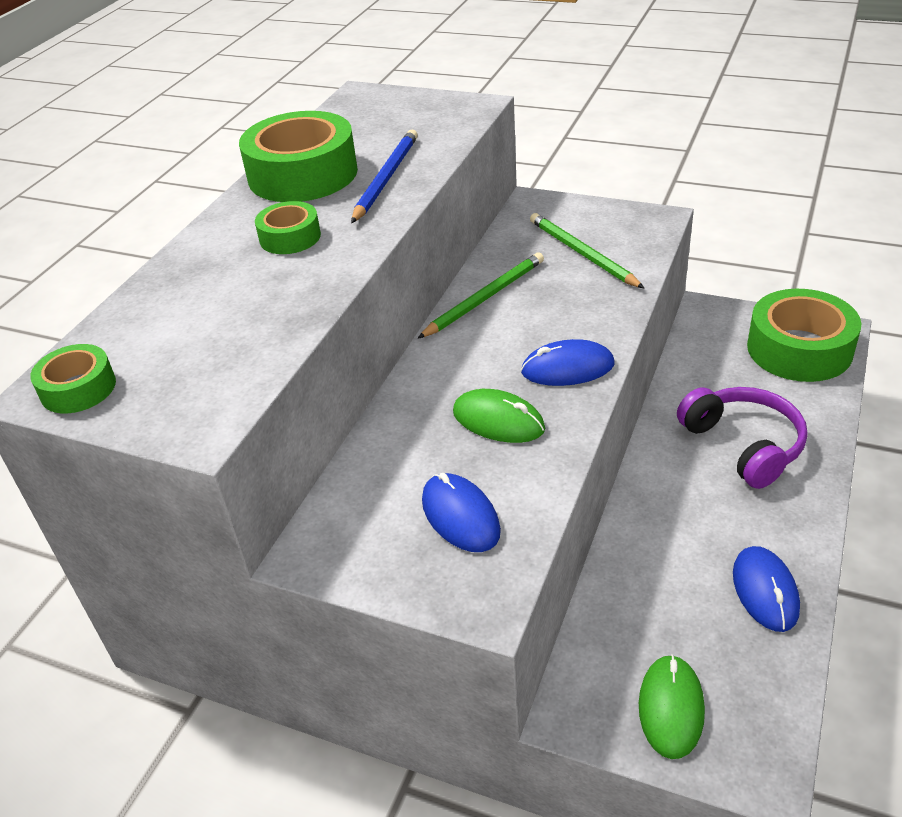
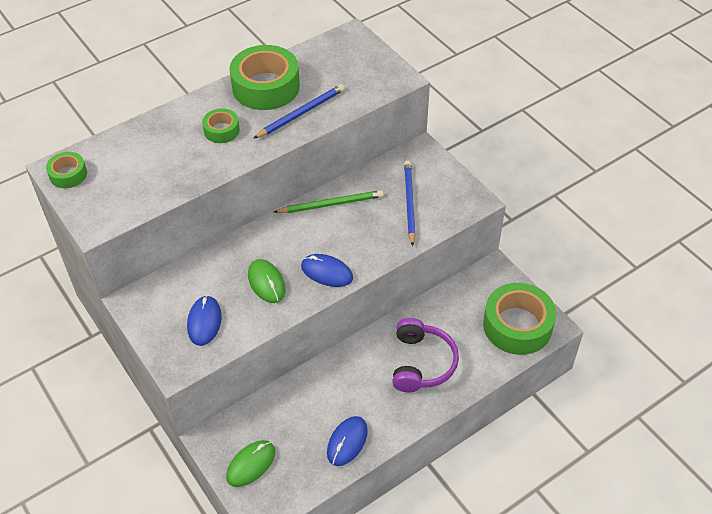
camera: 30 degrees right, 10 degrees up
green pencil [530,213,644,288] -> blue pencil [404,161,416,246]

